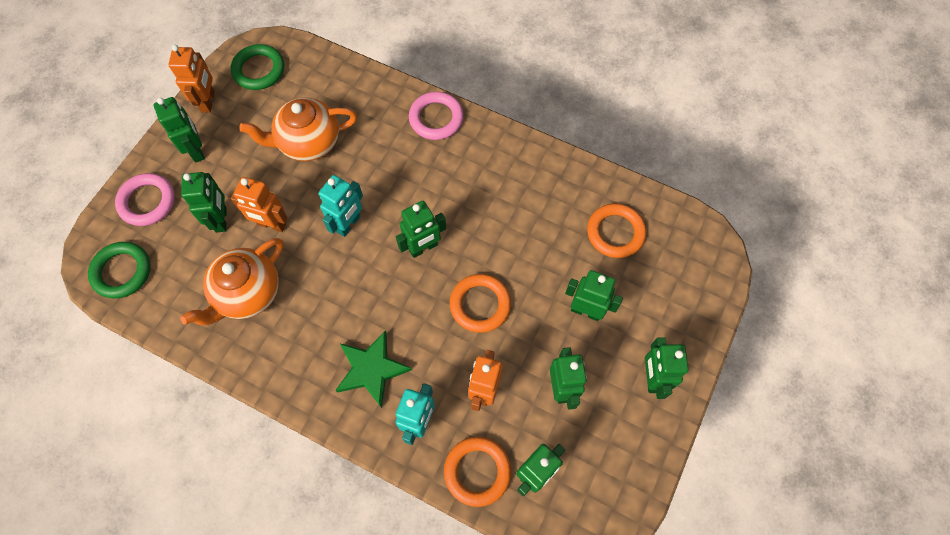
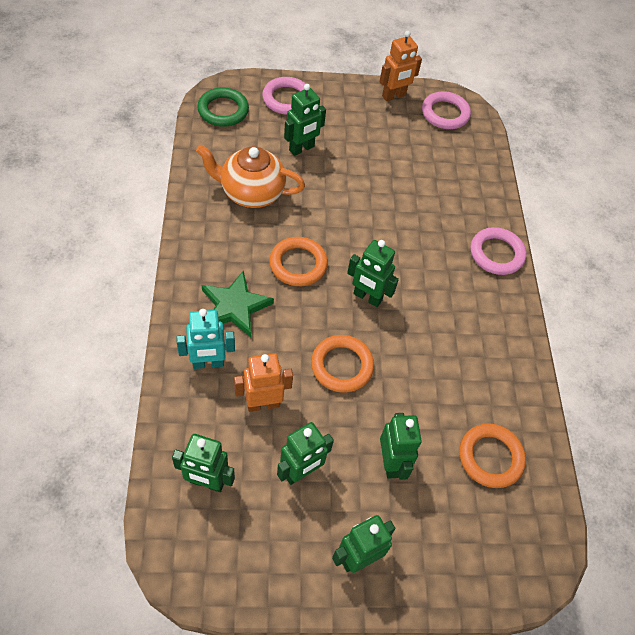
camera: 55 degrees right, 10 degrees down
green robot [154,97,205,163] -> none
green ring [231,44,284,90] -> pink ring [422,91,471,129]
orange robot [231,177,288,232] -> none
orange teapot [239,97,357,161] -> none
turquoise robot [319,175,363,237] -> none
orange ring [444,437,511,507] -> orange ring moved to [269,237,328,286]

